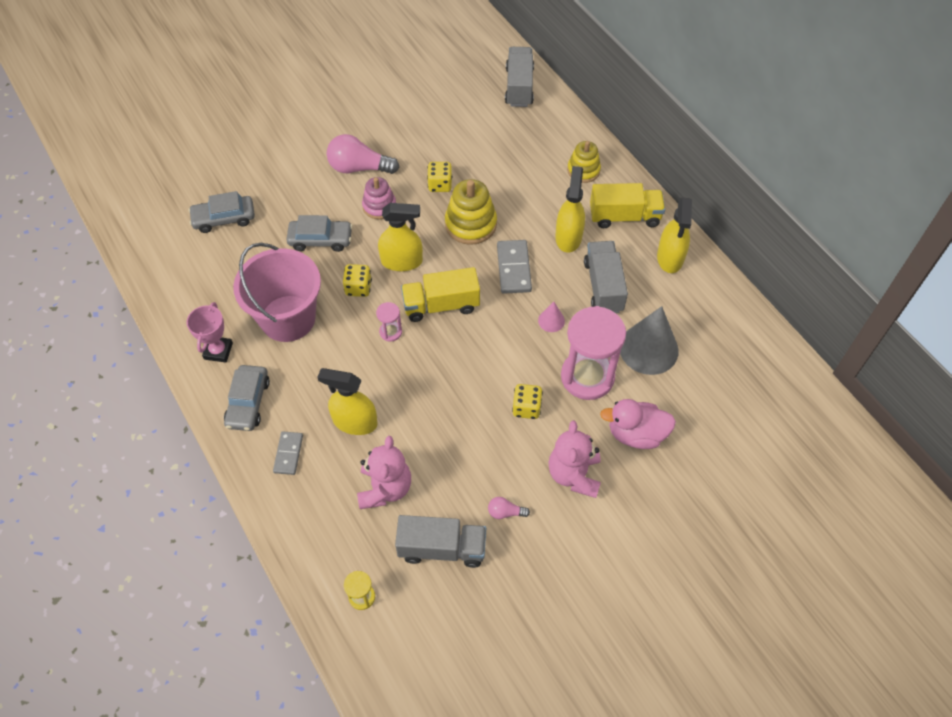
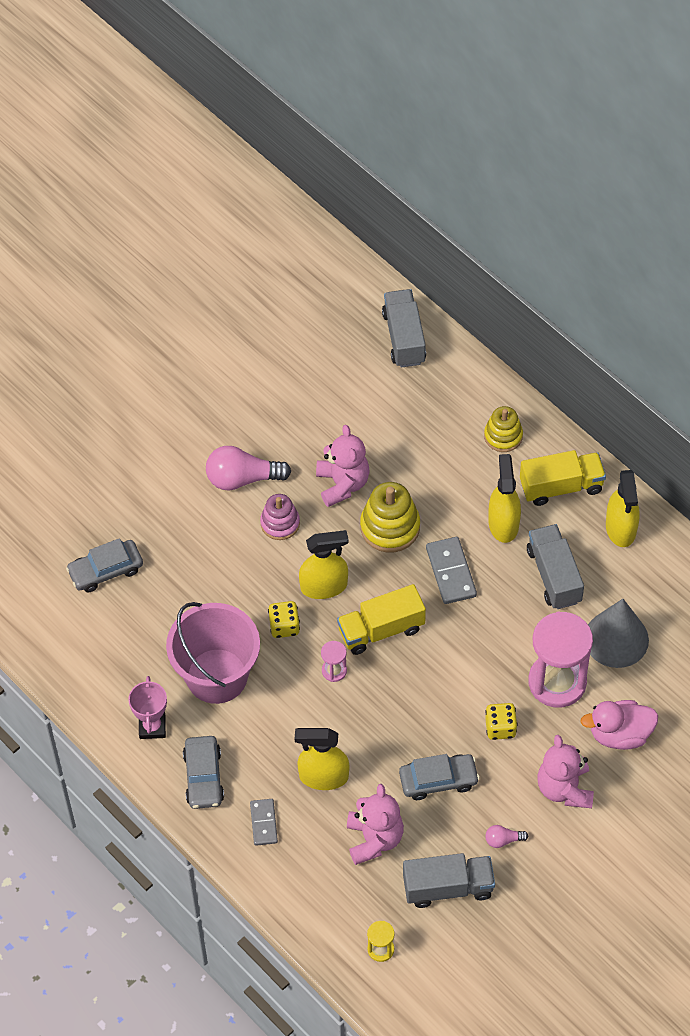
camera: 10 degrees left, 0 degrees up
grey car [287,215,353,252] -> grey car moved to [399,754,480,800]
yellow dice [427,162,452,192] -> pink teddy bear [316,425,370,507]
pink cone [538,302,565,332] -> none

